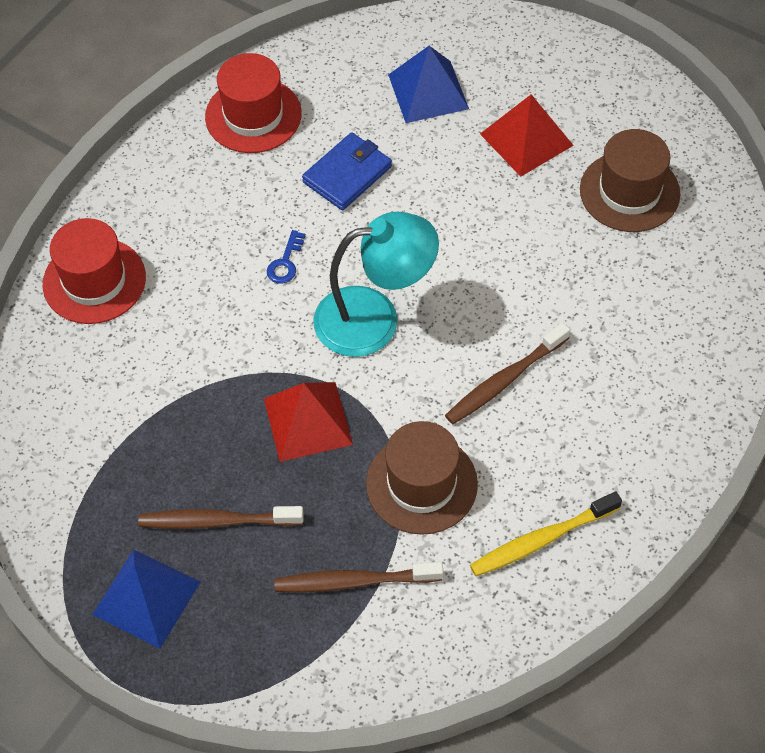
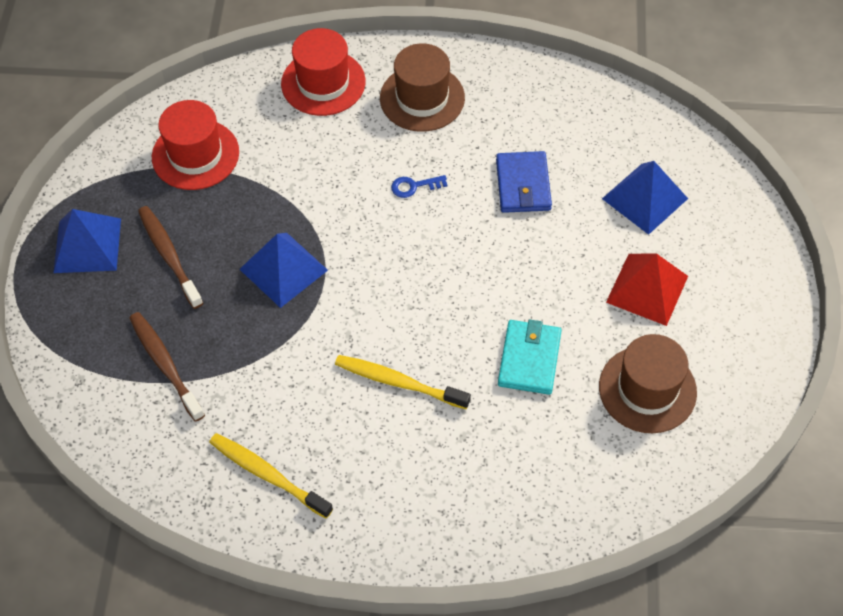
camera: 60 degrees right, 0 degrees up
red hat [205,53,302,153] -> red hat moved to [152,100,239,190]
red pyramid [264,382,353,462] -> blue pyramid [239,233,328,308]
blue wallet [302,132,392,210] -> blue wallet turned 75 degrees clockwise [496,151,552,213]
turquoise lamp [313,212,439,357] -> none
brown hat [366,421,478,535] -> brown hat moved to [380,43,465,132]
brown toothbrush [445,323,570,424] -> yellow toothbrush [335,355,471,409]
none -> turquoise wallet [498,319,562,395]

